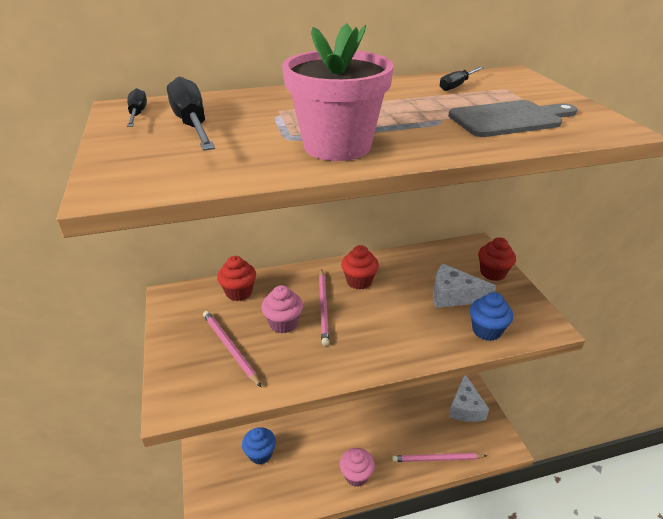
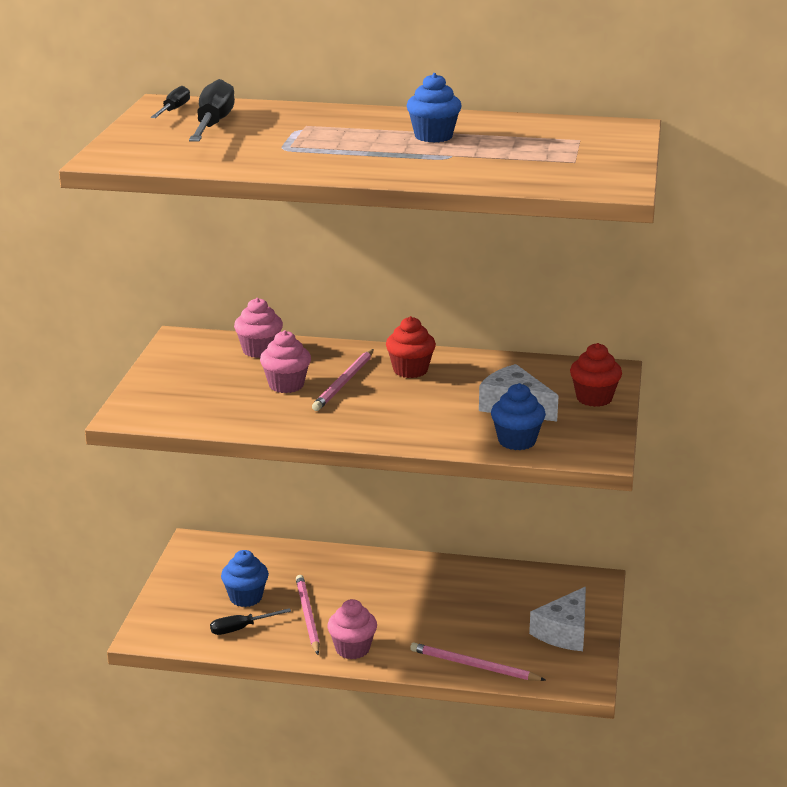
camera: 25 degrees right, 10 degrees down
pink pencil [203,311,261,387] -> pink pencil moved to [296,575,320,655]
red cupcake [217,256,256,301] -> pink cupcake [234,298,283,358]
pink flower pot [282,23,394,161] -> none
black screwdriver [440,67,484,91] -> black screwdriver moved to [210,608,291,635]
grey cutting board [448,100,577,137] -> none
none -> blue cupcake [407,73,462,142]

